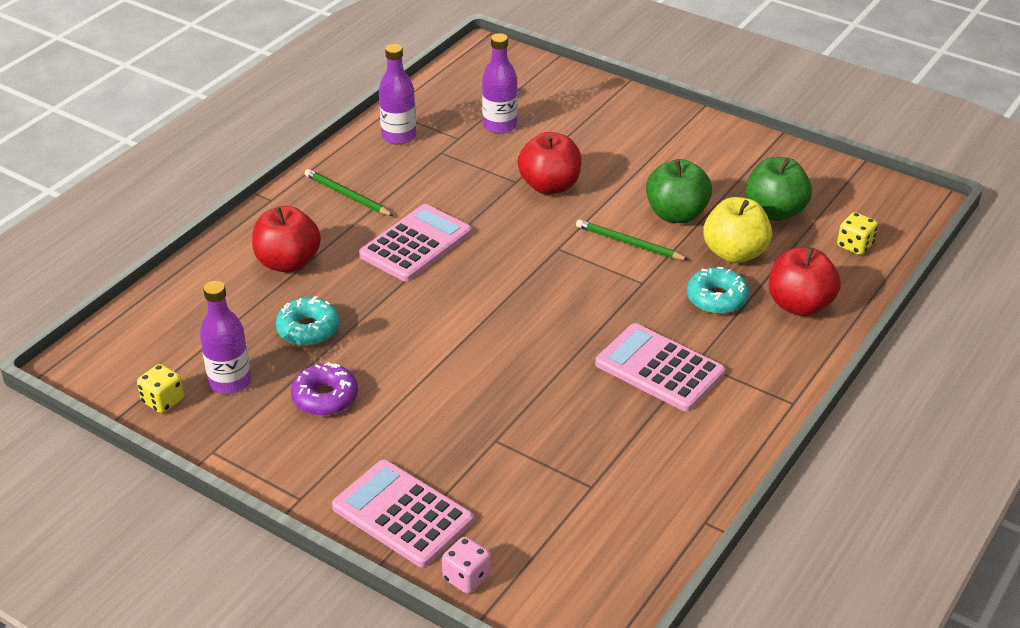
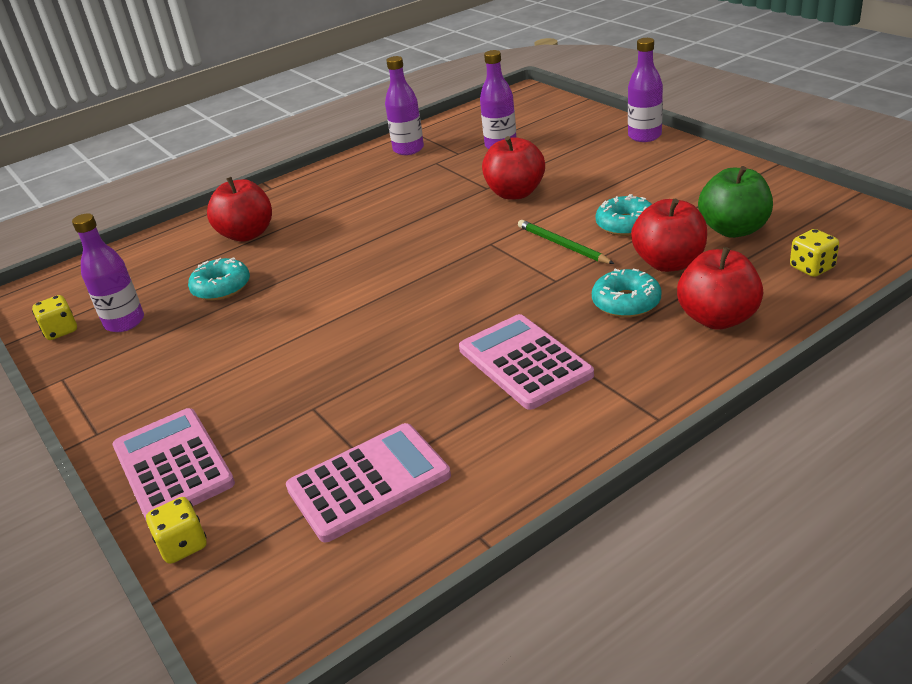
camera: 25 degrees right, 5 degrees down
purple donut [291,362,358,416] -> none
green pencil [305,169,394,216] -> none
pink calculator [359,204,472,282] -> pink calculator moved to [286,423,451,542]
pink dice [442,537,491,594] -> yellow dice [146,497,207,564]
green apple [646,159,712,223] -> turquoise donut [596,194,652,236]
yellow apple [703,197,772,263] -> red apple [631,199,707,272]
none -> purple bottle [628,38,663,142]

